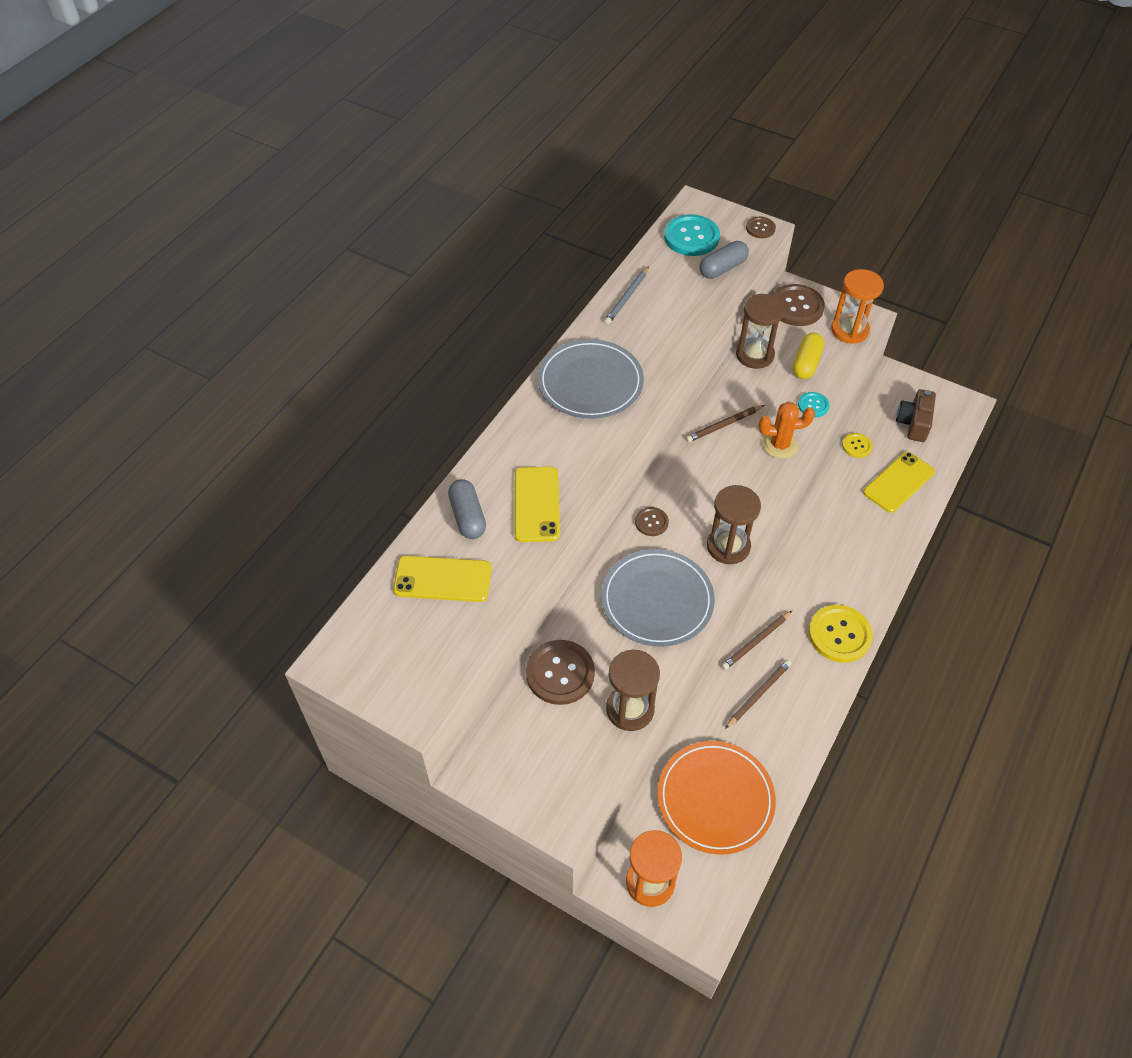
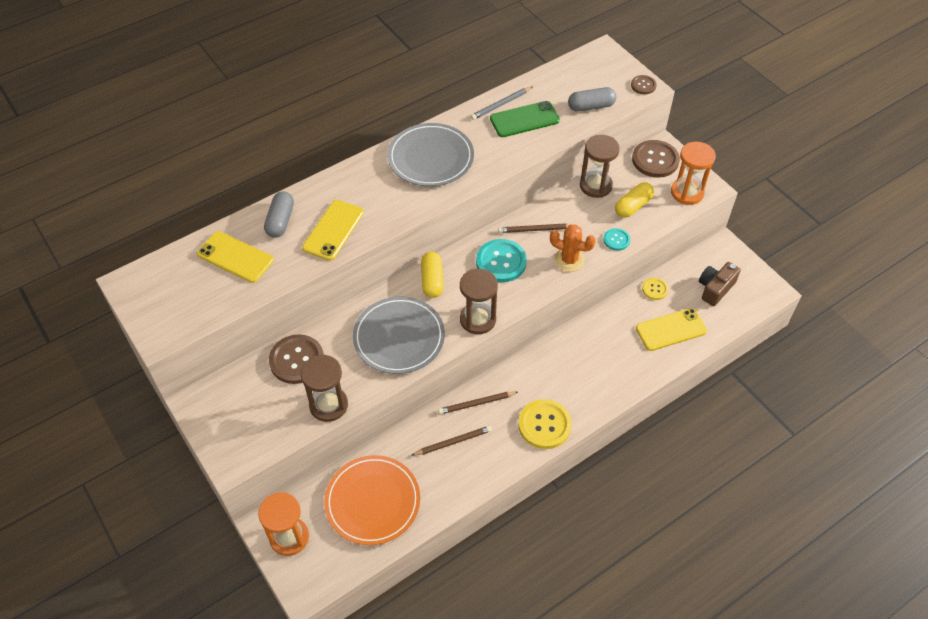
camera: 25 degrees right, 0 degrees up
brown button [635,507,669,536] -> yellow capsule [421,252,444,298]
turquoise button [664,214,720,256] -> turquoise button moved to [476,239,527,282]
none -> green phone [490,101,560,137]

